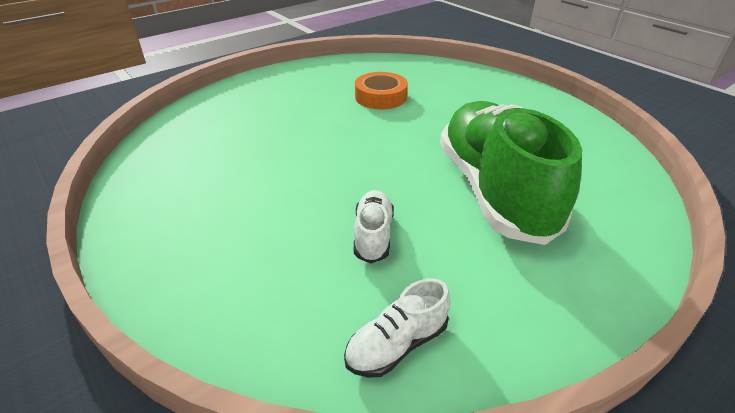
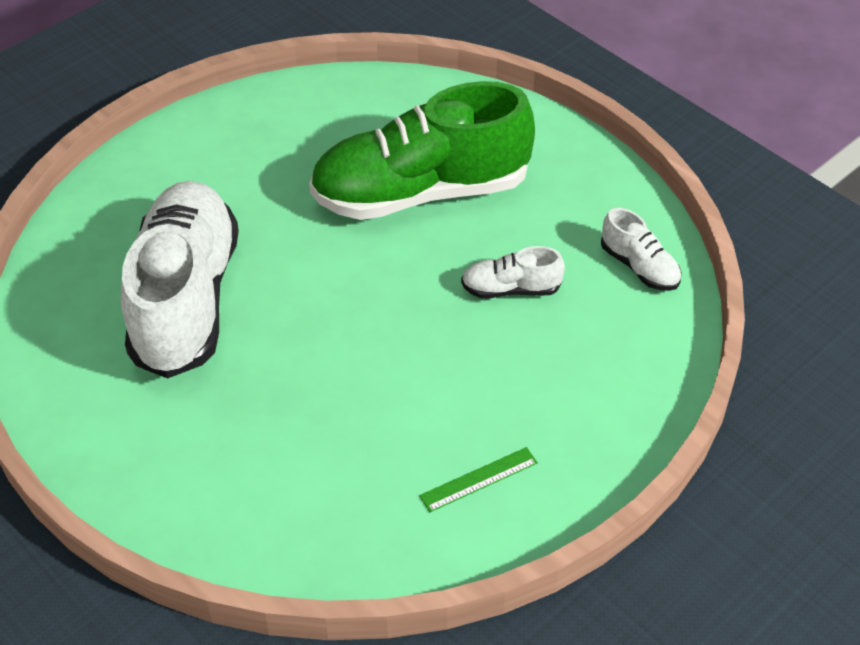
camera: 95 degrees left, 10 degrees up
orange tape [355,72,408,109] -> white shoe [121,181,239,379]
none -> green ruler [419,447,538,512]

